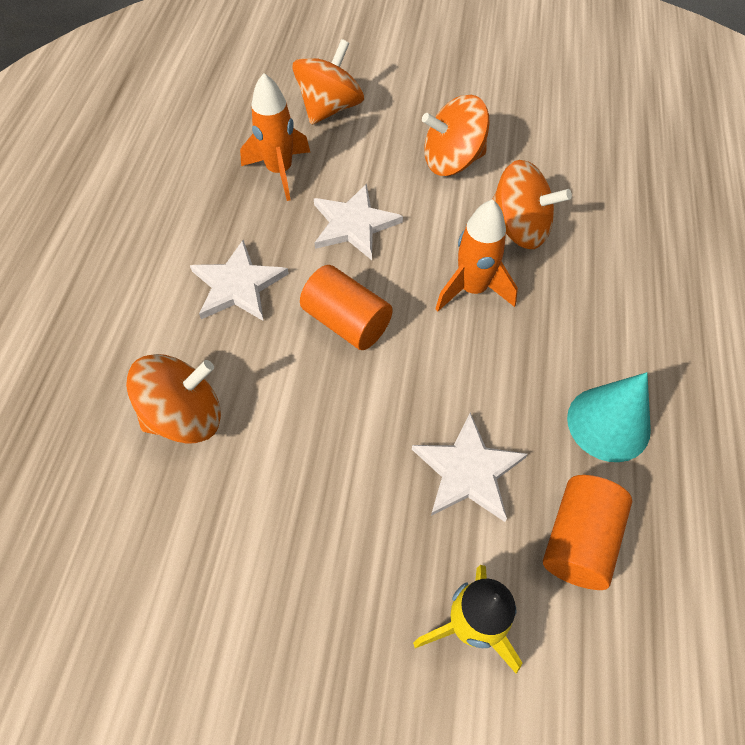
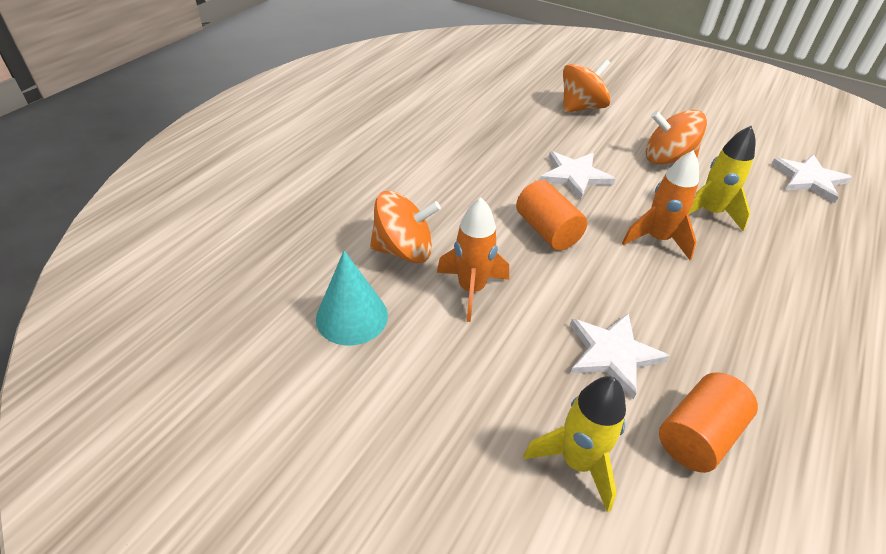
camera: 20 degrees right, 15 degrees down
white star [190,240,289,321] -> white star moved to [772,154,852,203]
orange rocket [240,73,310,201] -> orange rocket moved to [437,198,509,322]
orange spinning top [493,160,572,249] -> yellow rocket [688,126,756,231]
turquoise cone [567,372,651,462] -> turquoise cone moved to [316,251,388,345]

